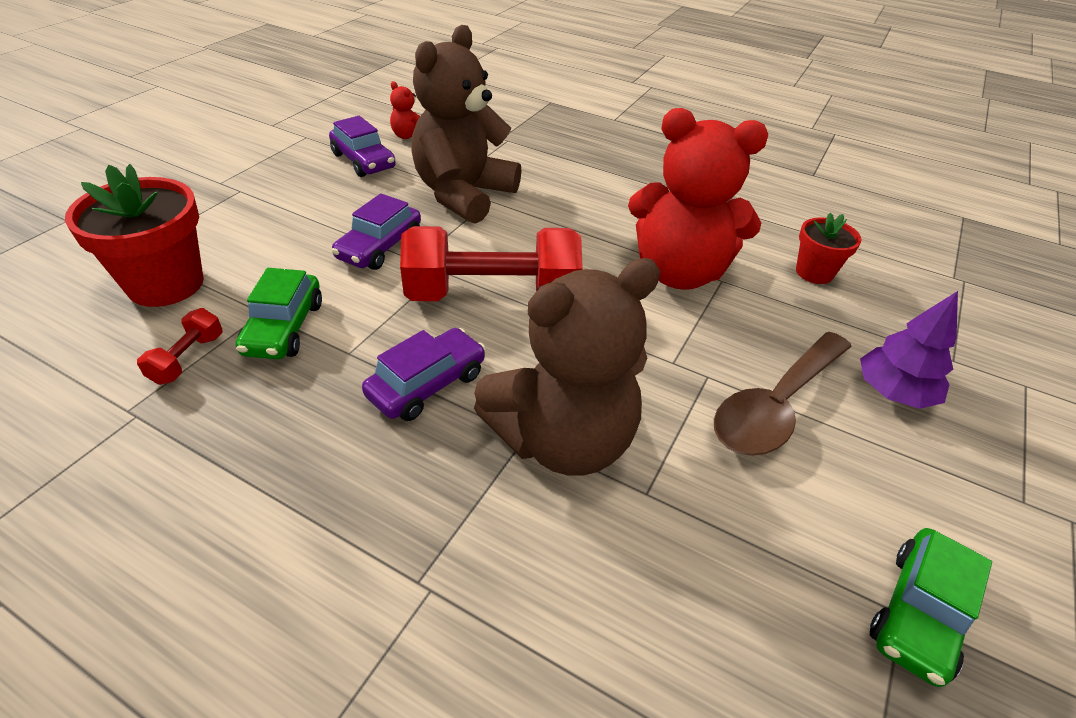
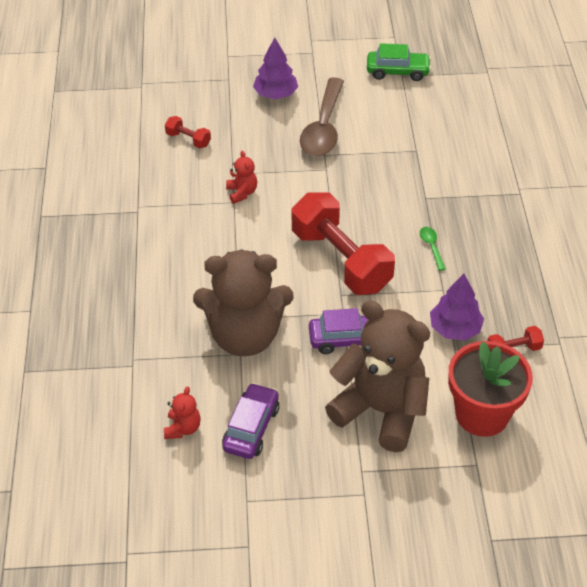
camera: 120 degrees left, 5 degrees up
green car [236,268,322,359] -> purple tree [430,274,484,341]
purple car [362,328,486,421] -> green spoon [420,227,446,271]
brown teddy bear [474,258,660,476] -> brown teddy bear moved to [325,300,430,452]
red teddy bear [628,108,768,290] -> red teddy bear [226,151,257,204], size x0.40
brown spoon [714,332,852,456] -> brown spoon turned 90 degrees clockwise [300,77,344,156]
red flower pot [796,212,861,284] -> red dumbbell [165,116,211,148]

